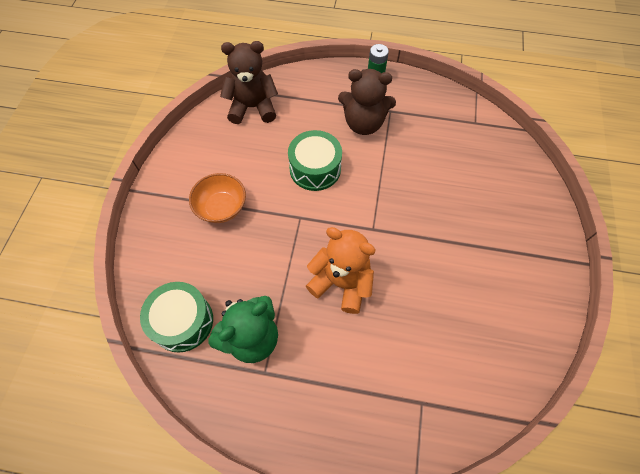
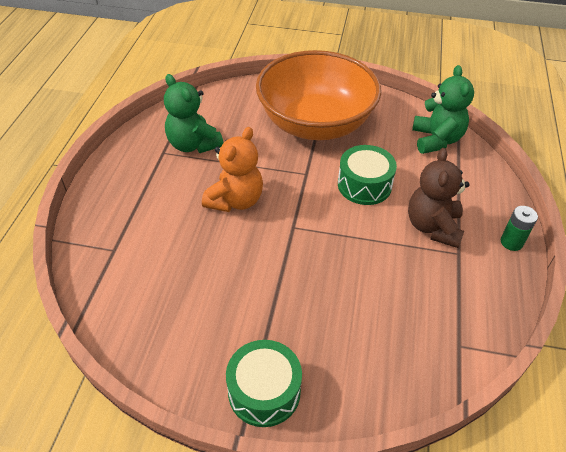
camera: 90 degrees right, 15 degrees down
green drum [140,282,213,352] -> green drum moved to [226,340,302,427]
orange bowl [189,173,246,223] -> orange bowl [256,50,381,140], size x2.39
brown teddy bear [220,41,278,124] -> green teddy bear [412,65,474,154]

